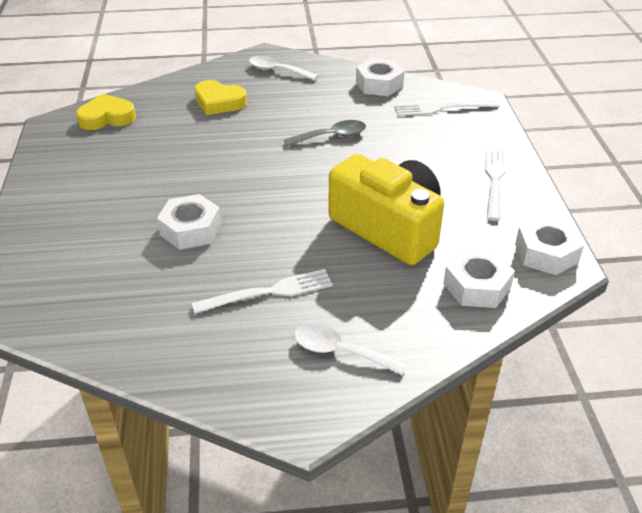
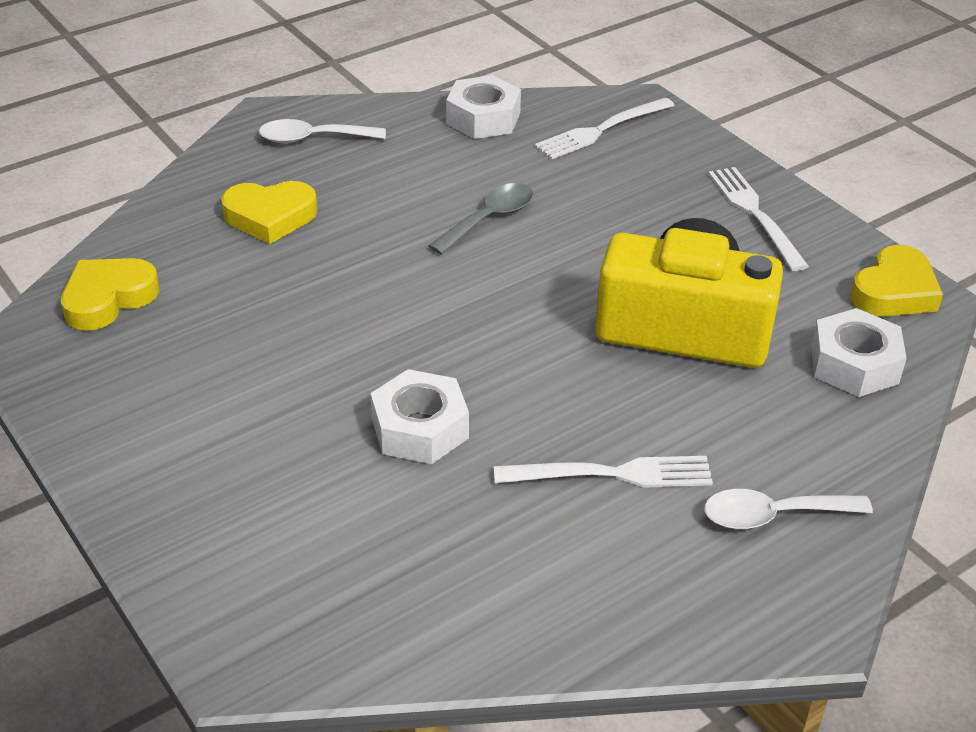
camera: 30 degrees left, 0 degrees up
white fork [192,269,333,314] -> white fork turned 45 degrees clockwise [494,456,713,488]
white nut [515,216,584,275] -> yellow heart [850,245,943,317]

